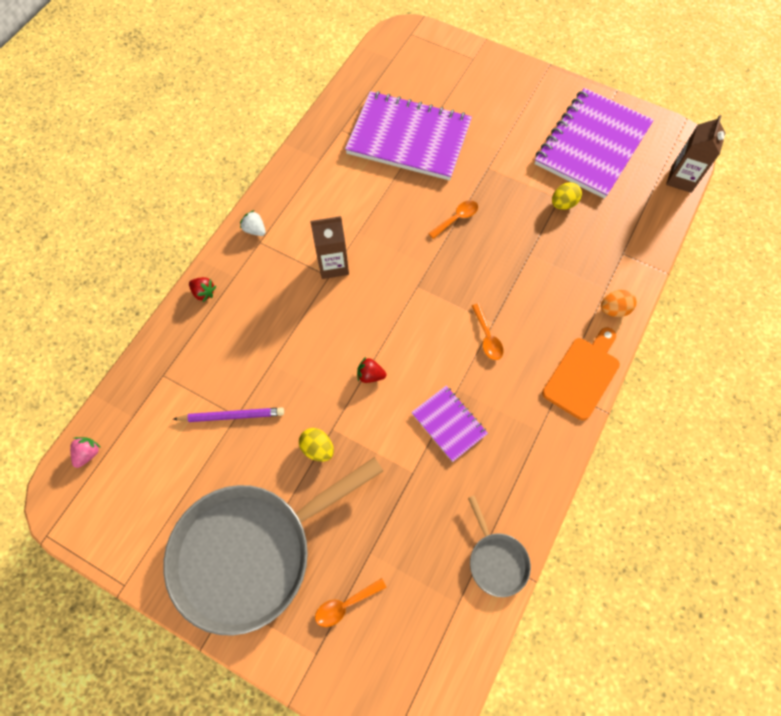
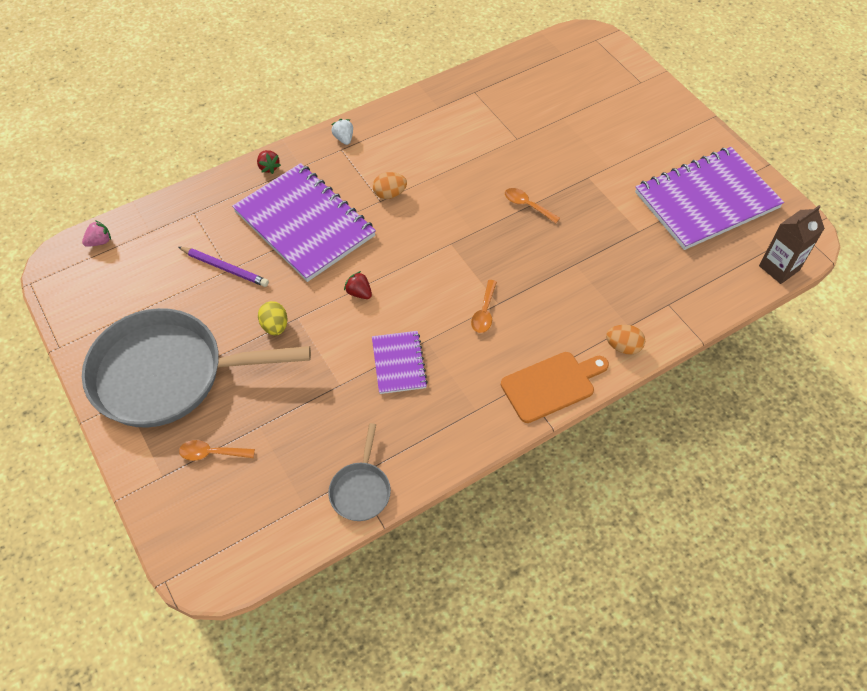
camera: 30 degrees right, 10 degrees down
brown carton [310,216,349,279] -> orange egg [373,172,407,199]
purple notebook [345,91,472,180] -> purple notebook moved to [232,163,376,282]
orange spoon [428,200,478,239] -> orange spoon turned 135 degrees counterclockwise [505,188,560,223]
yellow egg [552,182,582,210] -> none

